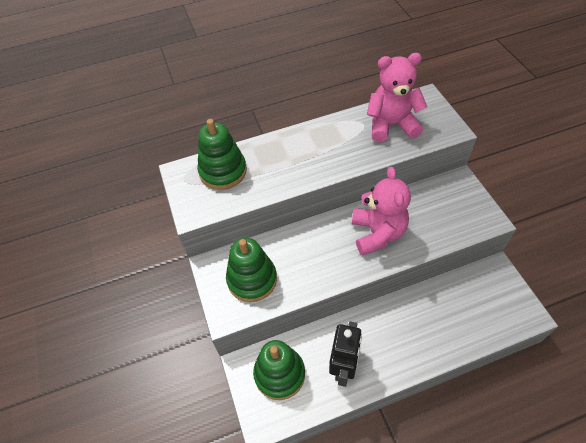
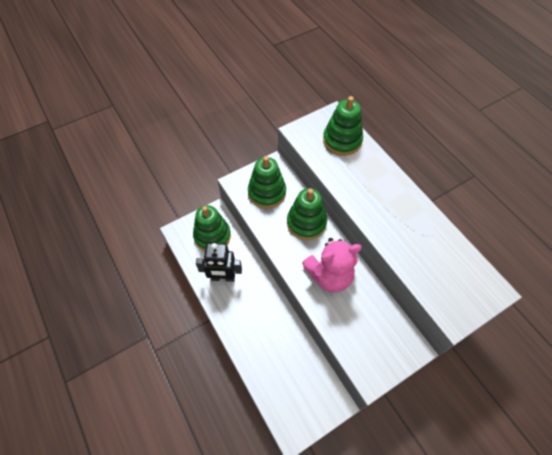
camera: 75 degrees right, 5 degrees up
pink teddy bear [367,53,427,142] -> none
none -> green stacking toy [287,188,327,240]

